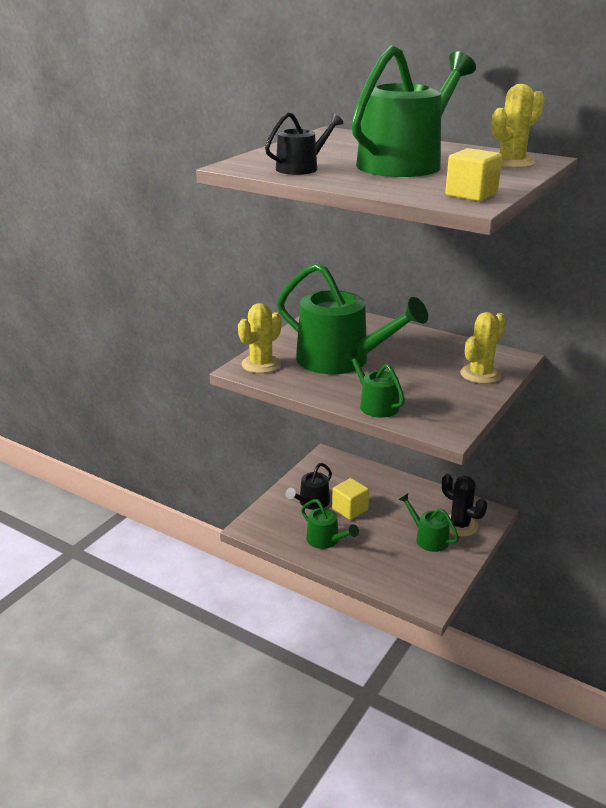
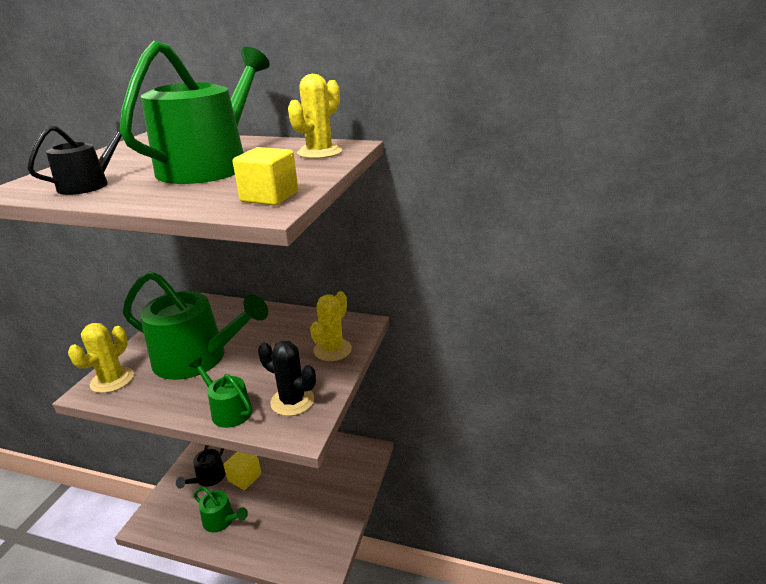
camera: 15 degrees left, 0 degrees up
green watering can [398,494,459,552] -> none
black cactus [442,474,487,536] -> black cactus moved to [258,341,316,416]

